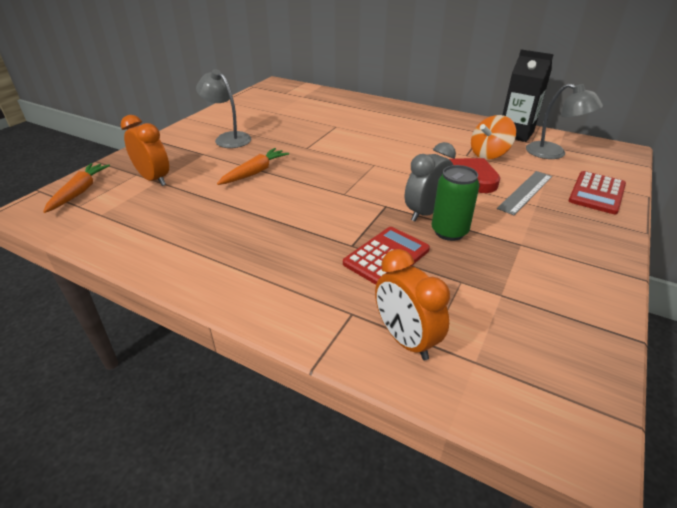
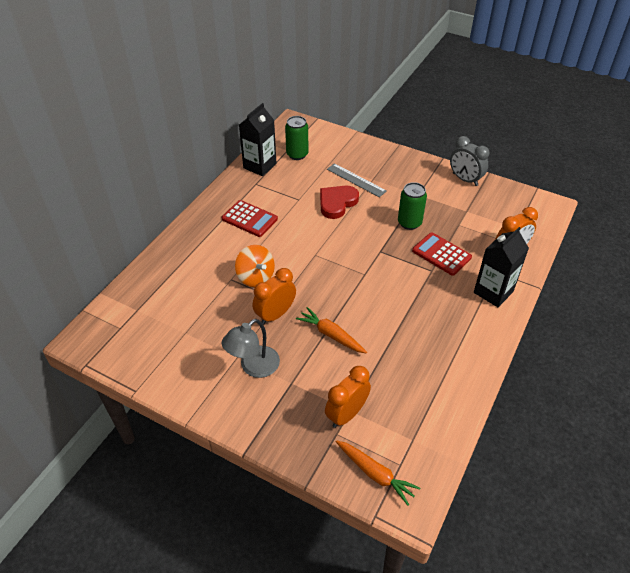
camera: 90 degrees left, 10 degrees up
orange carrot [43,163,110,213] -> orange carrot turned 150 degrees counterclockwise [336,440,420,506]
grey clock [405,142,456,221] -> grey clock moved to [450,136,489,186]
orange spinning top [471,115,516,159] -> orange spinning top moved to [235,245,275,287]
grey lamp [526,83,604,159] -> green can [285,116,308,160]
red calculator [568,171,626,214] -> red calculator moved to [222,200,278,237]
none -> orange clock [252,268,296,325]
none -> black carton [474,227,529,307]

